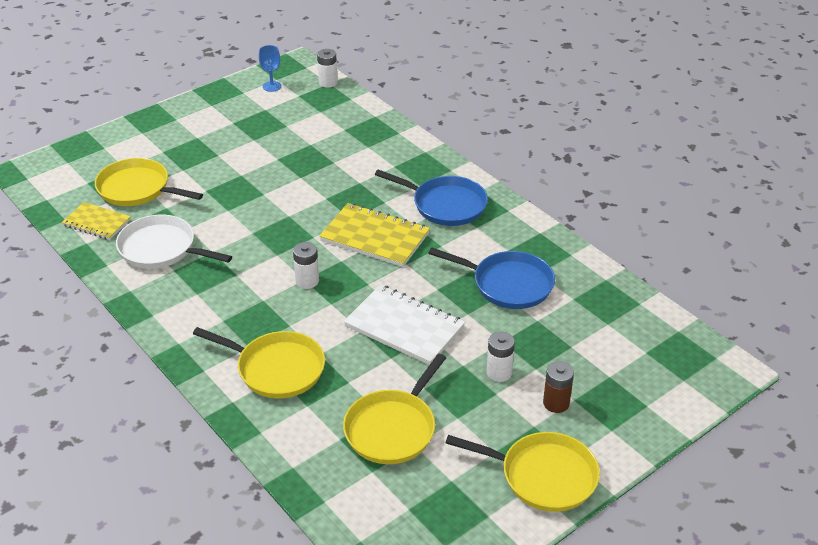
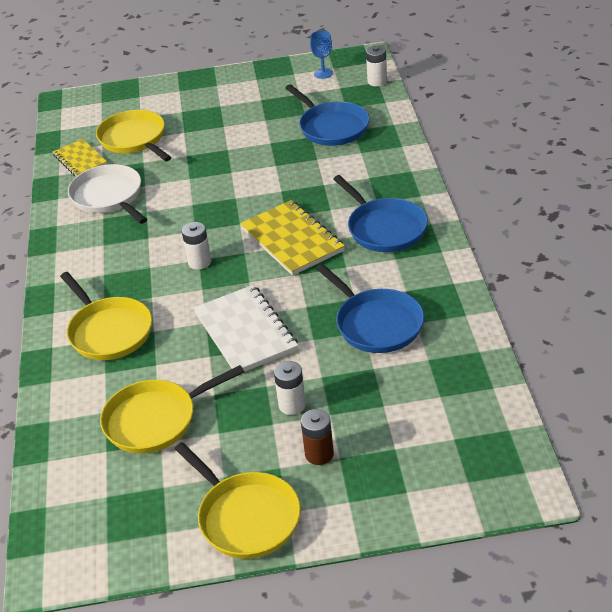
camera: 35 degrees right, 0 degrees up
none -> blue pan [285,84,370,146]

